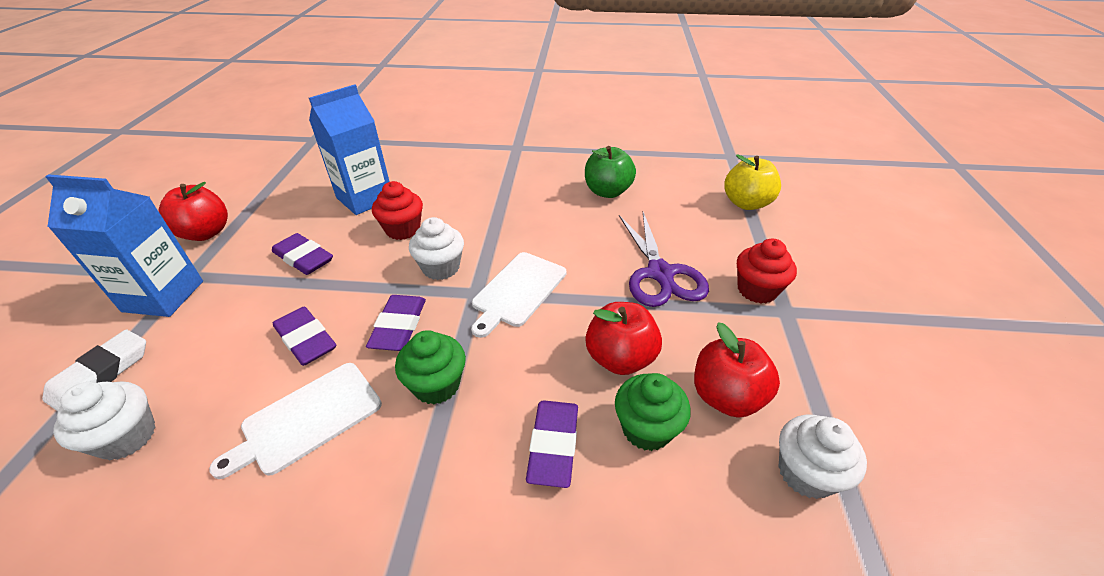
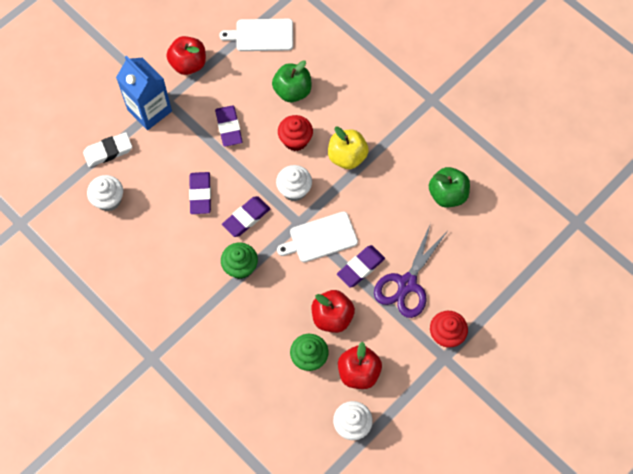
camera: 40 degrees right, 25 degrees up
white cutting board [209,363,382,479] -> white cutting board moved to [219,19,293,51]
blue carton [309,84,390,215] -> green apple [272,60,312,102]
purple eraser [526,400,578,488] -> purple eraser moved to [337,245,385,288]
yellow apple [724,154,781,210] -> yellow apple moved to [328,127,369,169]

